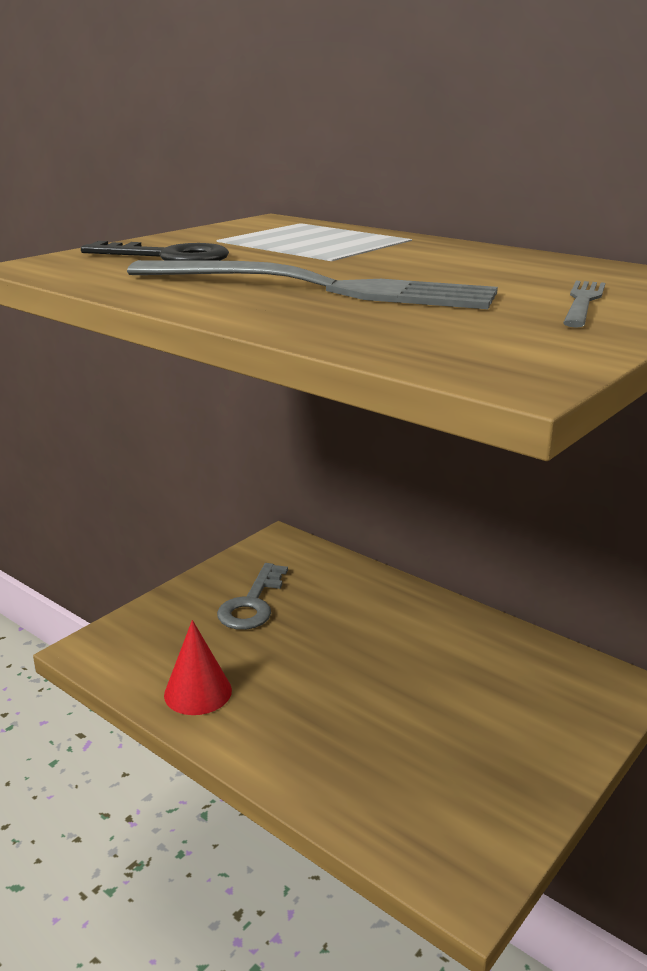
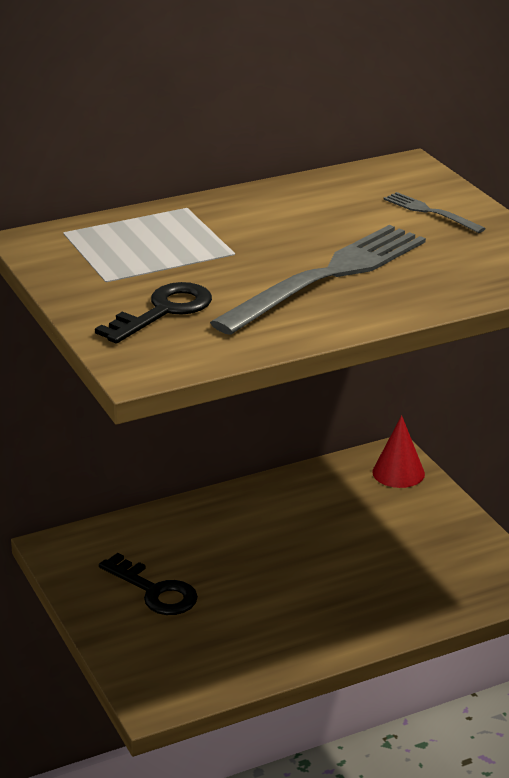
camera: 65 degrees left, 5 degrees up
red cone [164,620,232,715] -> red cone moved to [372,415,425,488]
grey key [217,563,288,630] -> black key [99,553,198,615]

